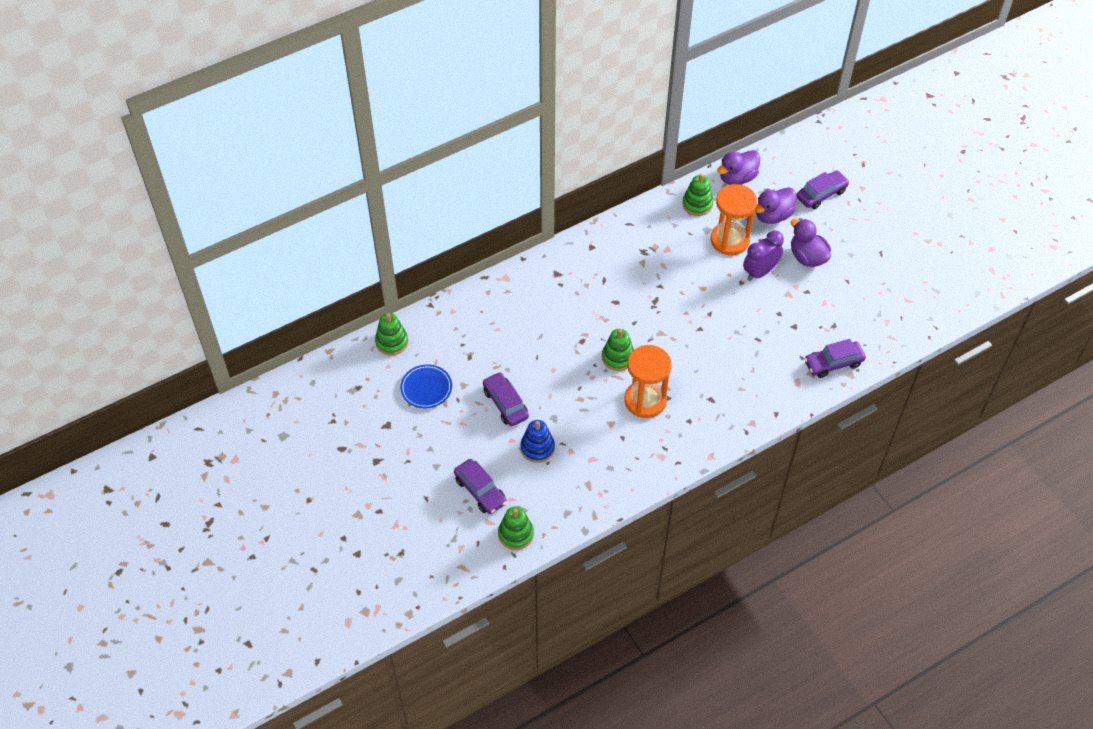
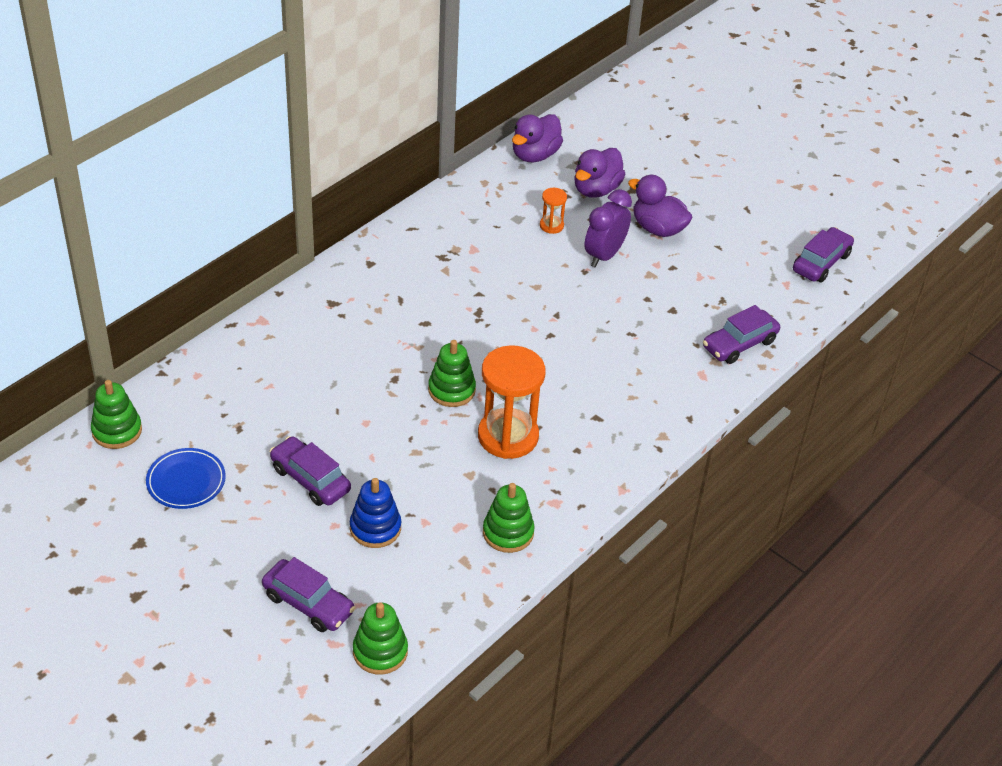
camera: 20 degrees left, 10 degrees down
green stacking toy [682,174,714,216] -> green stacking toy moved to [483,483,535,553]
orange hourglass [711,184,757,255] -> orange hourglass [540,188,567,234], size x0.46
purple car [797,170,850,209] -> purple car moved to [793,227,854,282]

